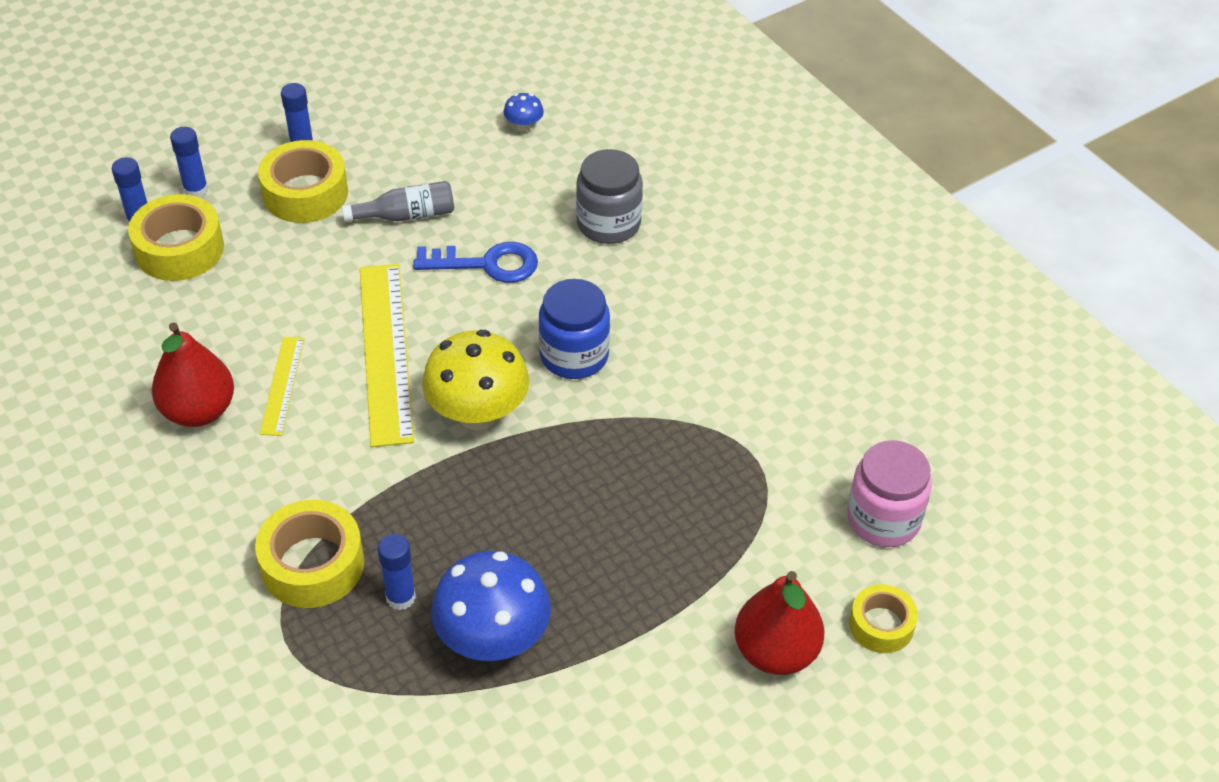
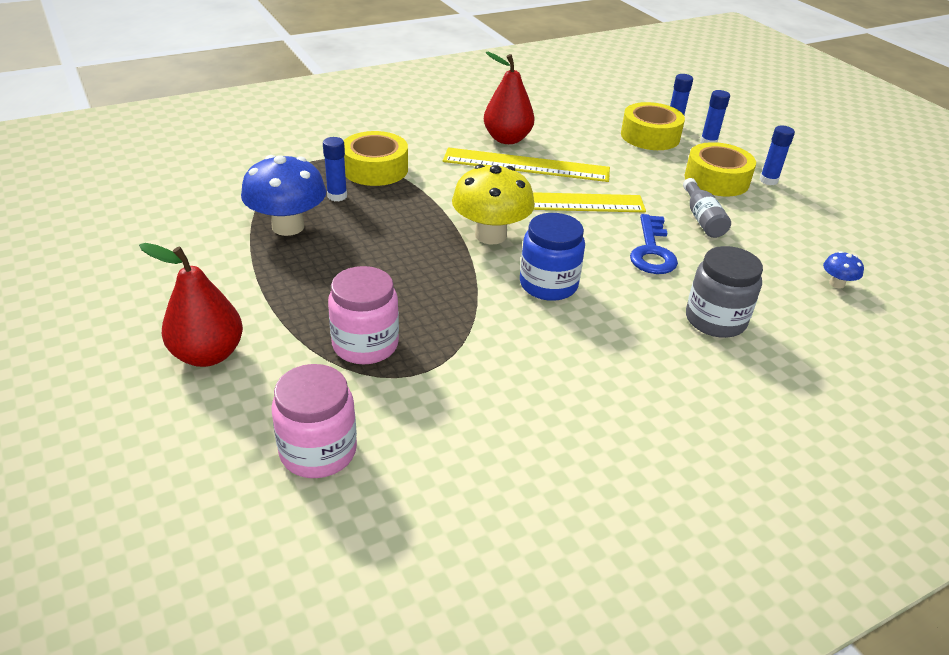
camera: 95 degrees right, 10 degrees down
yellow ruler [260,337,305,436] -> yellow ruler [443,147,610,182], size x1.91
yellow tape [849,584,918,653] -> none
none -> pink jar [328,266,399,364]

